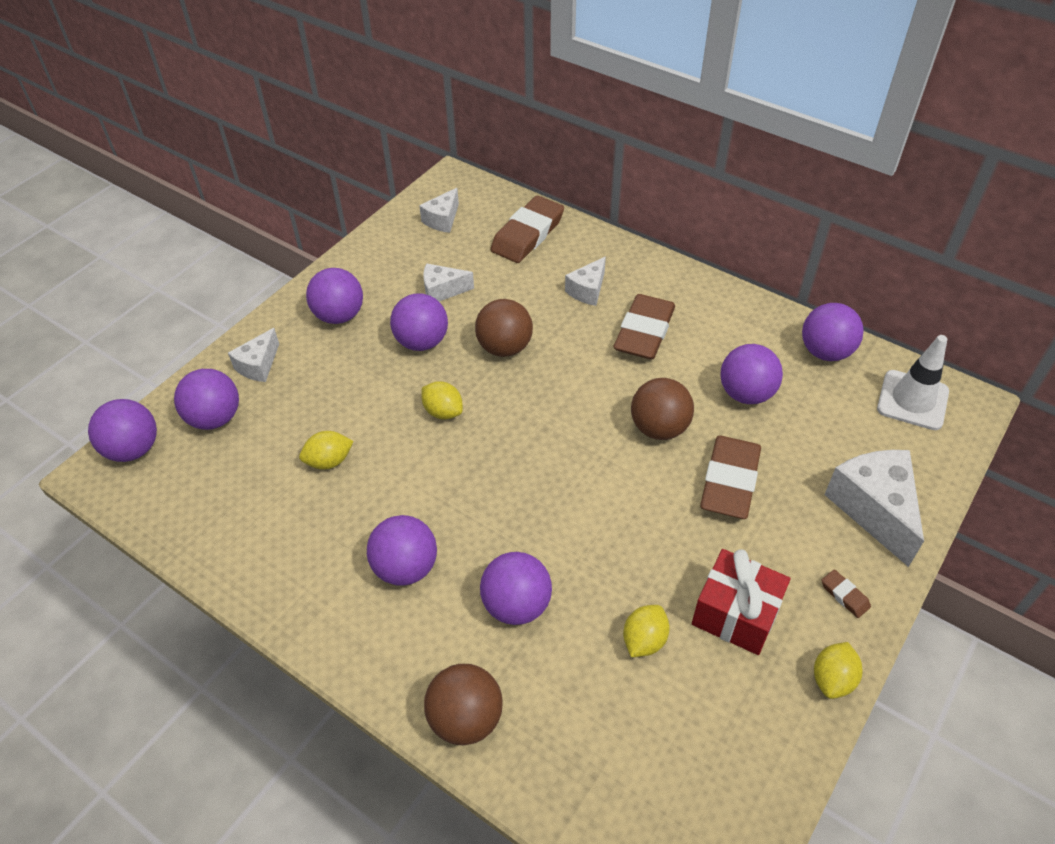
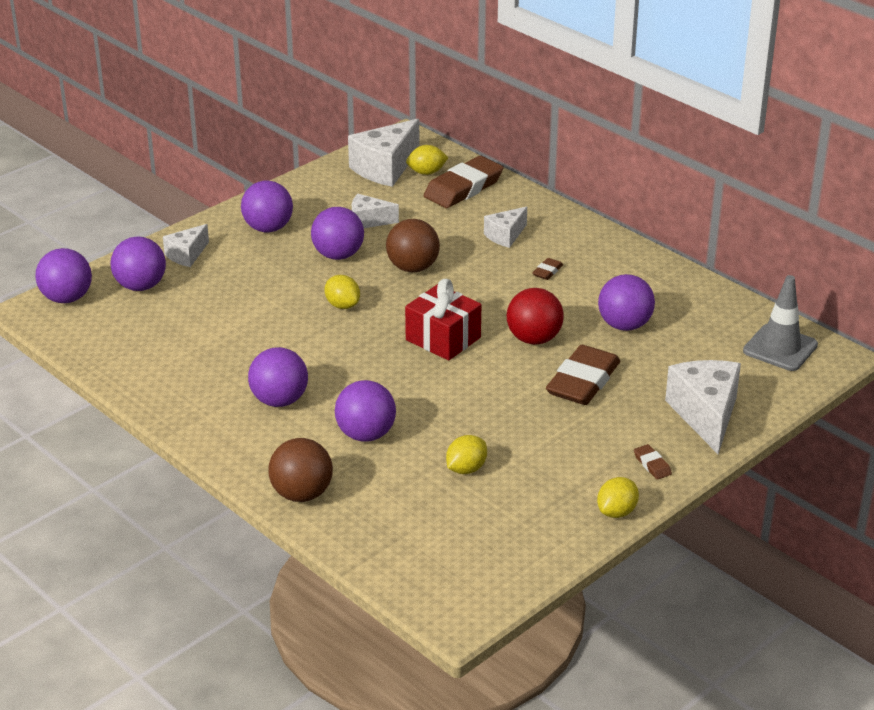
camera: 10 degrees right, 15 degrees down
yellow lemon [299,431,354,470] -> yellow lemon moved to [406,145,449,175]
white cheese [419,188,459,233] -> white cheese [348,119,419,187], size x1.76
brown eraser [613,294,675,360] -> brown eraser [532,258,563,280], size x0.43
brown ball [631,378,694,440] -> red ball [507,288,564,345]
red gift [692,549,790,655] -> red gift moved to [405,279,481,361]
purple ball [802,303,864,361] -> none
white traffic cone [877,335,949,430] -> grey traffic cone [743,275,818,371]

